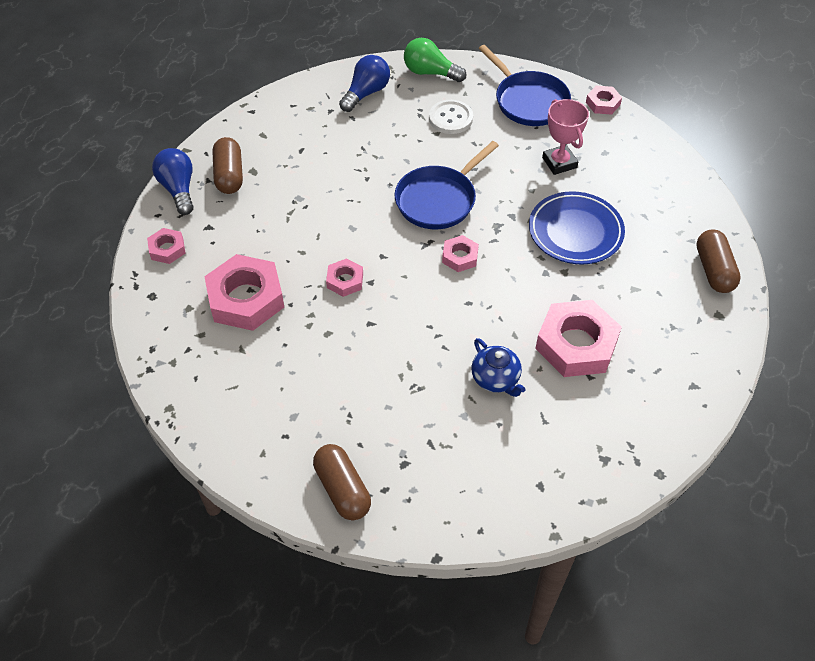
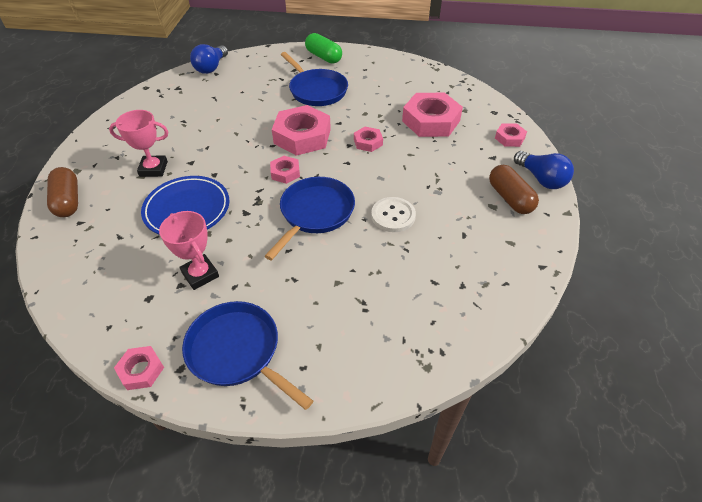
camera: 165 degrees right, 5 degrees down
brown capsule [313,444,371,520] -> green capsule [305,33,342,64]
blue light bulb [339,55,390,112] -> blue light bulb moved to [190,44,228,74]
green light bulb [404,38,466,82] -> none
white button [429,100,473,134] -> white button moved to [371,197,416,232]
blue teapot [471,338,526,397] -> none
pink nut [535,300,622,377] -> pink nut moved to [272,105,331,156]
none -> pink trophy [109,110,168,177]
none -> blue pan [281,52,348,106]

